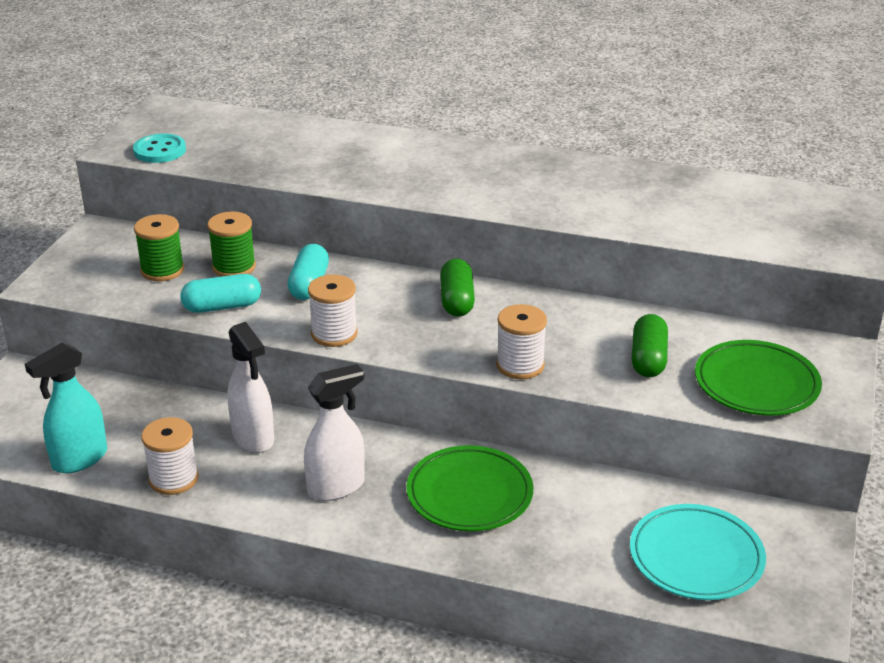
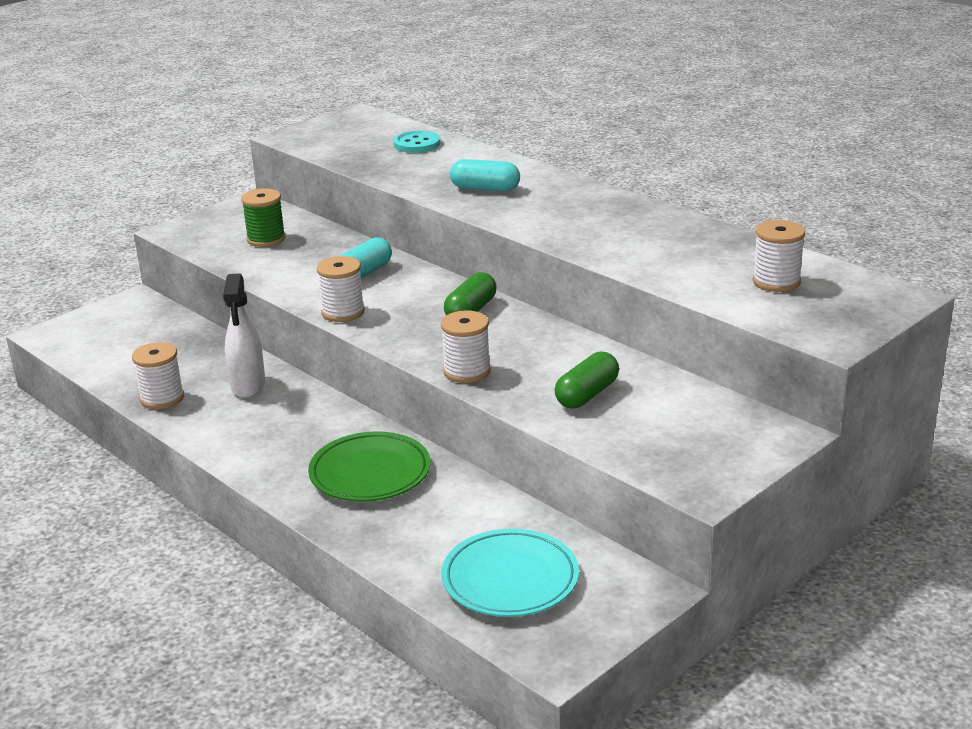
camera: 30 degrees right, 5 degrees down
turquoise spray bottle [25,343,107,473] -> none
turquoise button [133,134,186,163] -> turquoise button moved to [393,131,440,153]
turquoise capsule [180,274,261,313] -> turquoise capsule moved to [450,159,520,191]
green spool [207,211,256,277] -> none
white spray bottle [304,364,365,501] -> none
green plate [695,340,822,416] -> none
none -> white spool [753,220,805,292]

